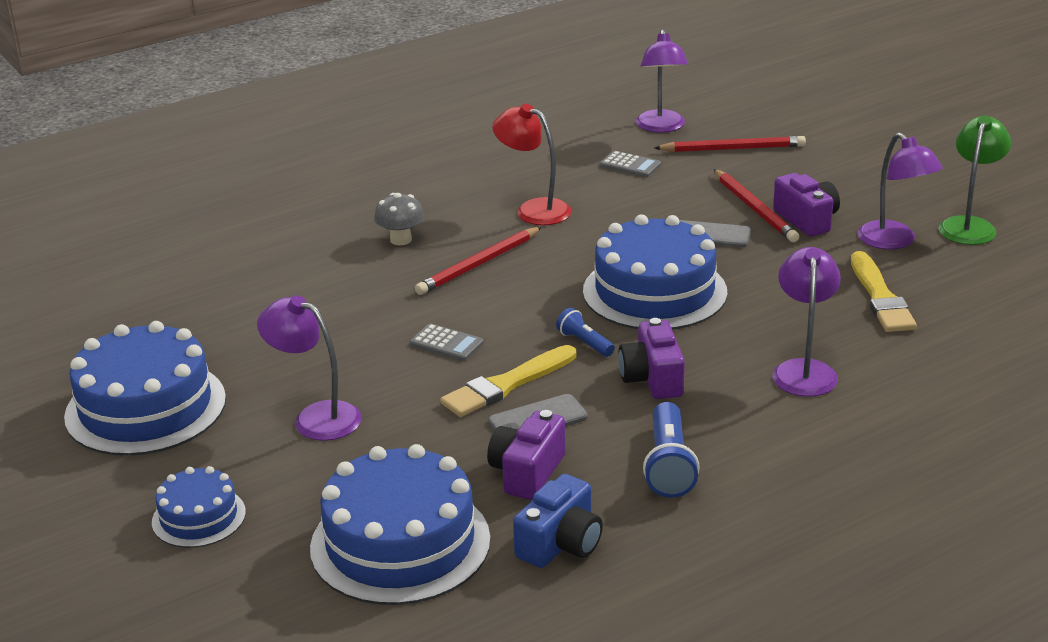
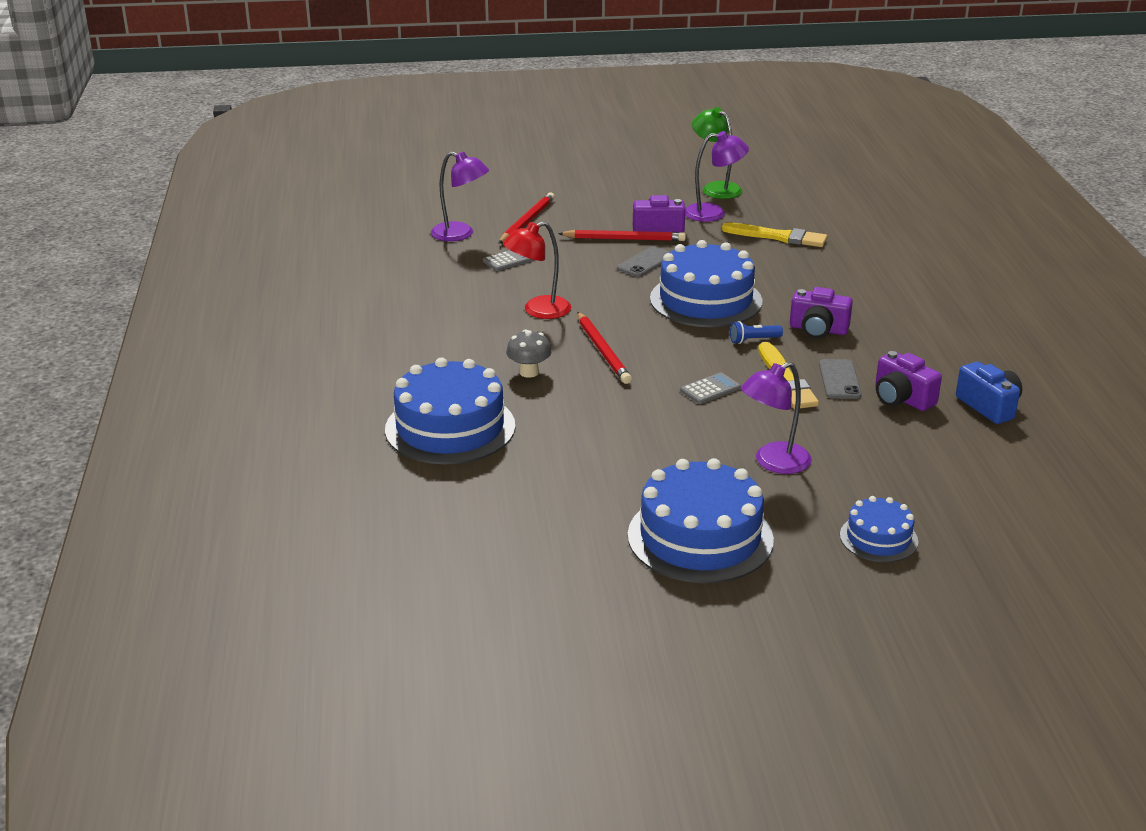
camera: 65 degrees left, 0 degrees up
blue cake [310,444,491,605] -> blue cake moved to [385,358,515,464]
blue flashlight [643,402,700,498] -> none
purple lamp [772,247,841,397] -> none

